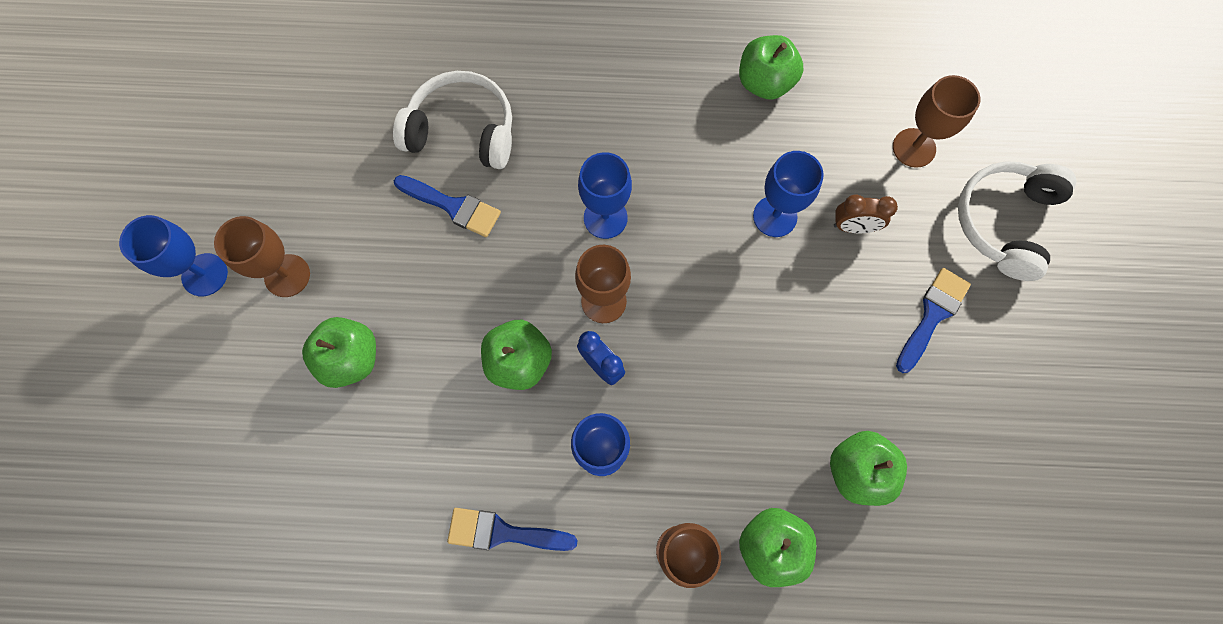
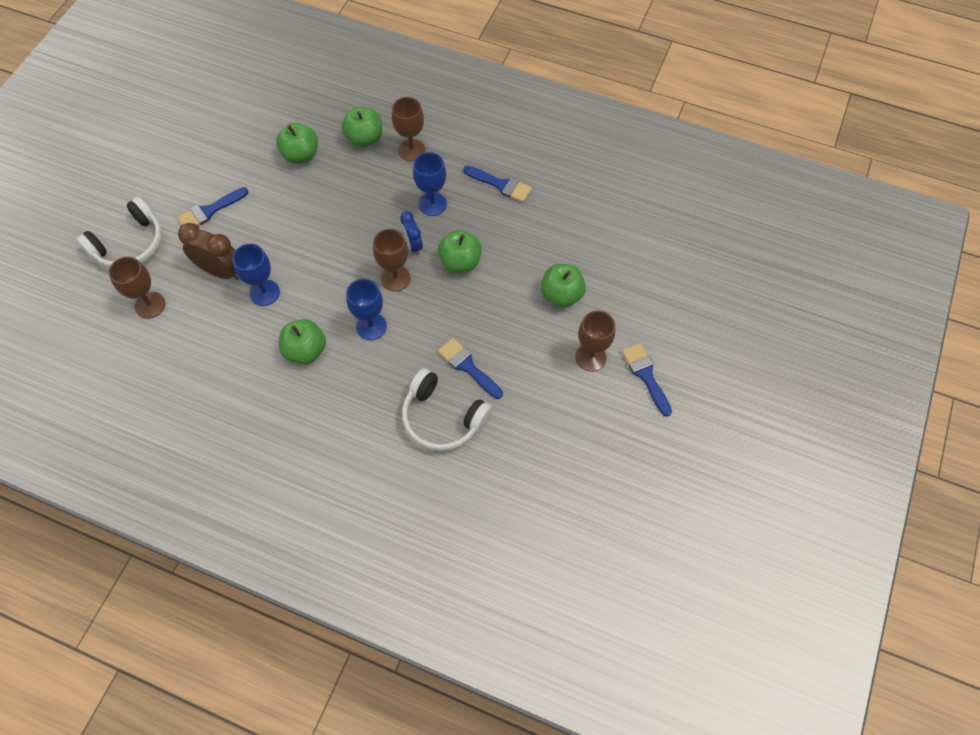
camera: 160 degrees left, 10 degrees down
blue goblet [119,215,228,296] -> blue brush [622,343,672,417]
green apple [739,35,803,100] -> green apple moved to [279,319,326,364]
brown clock [834,195,898,233] -> brown clock [178,223,240,280], size x1.63

